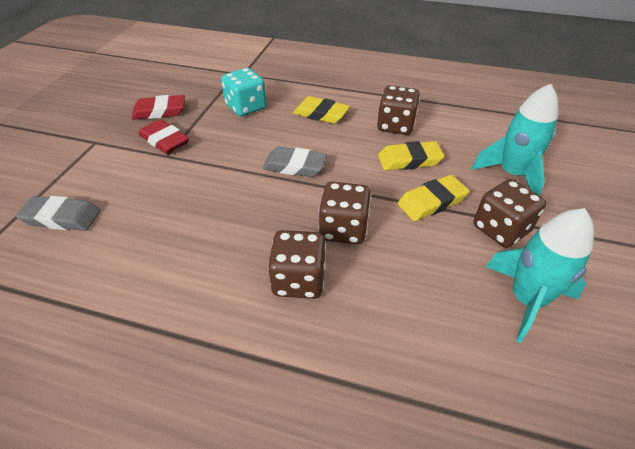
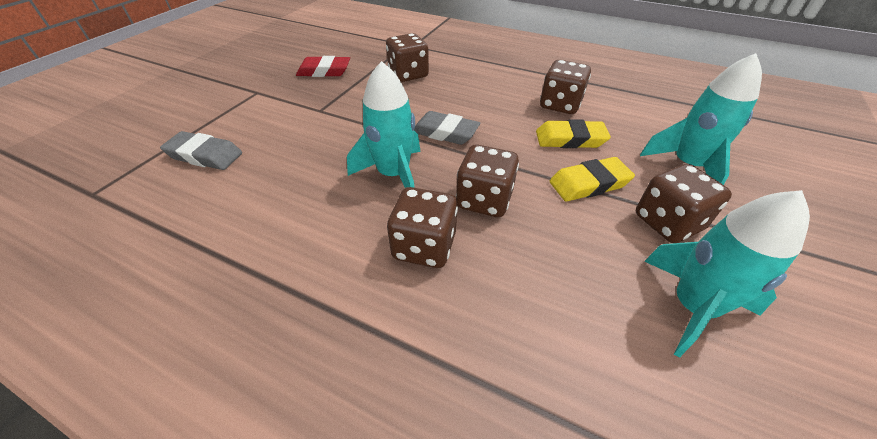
camera: 10 degrees right, 0 degrees up
red eraser [139,119,189,154] -> none
turquoise dice [221,68,267,116] -> brown dice [386,33,429,82]
yellow eraser [293,96,350,124] -> none
none -> turquoise rocket [347,61,421,188]

